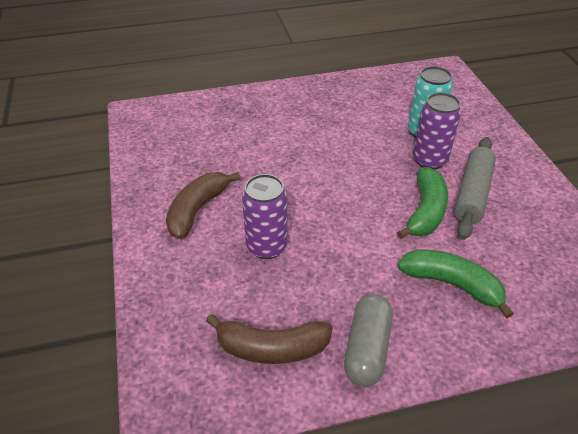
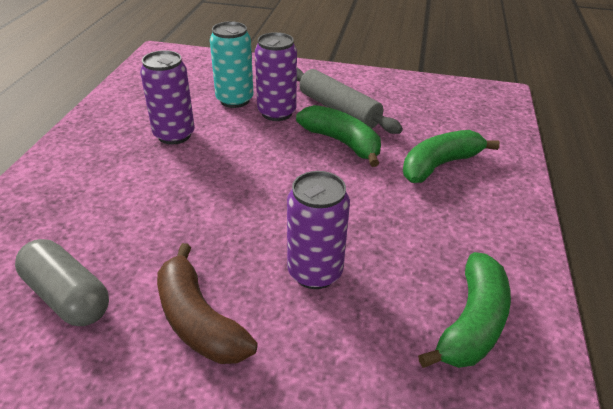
camera: 65 degrees left, 5 degrees down
brown banana [206,314,333,364] -> green banana [418,252,511,368]
grey capsule [344,294,393,387] -> grey capsule moved to [15,239,109,326]
none -> purple can [140,50,195,145]

